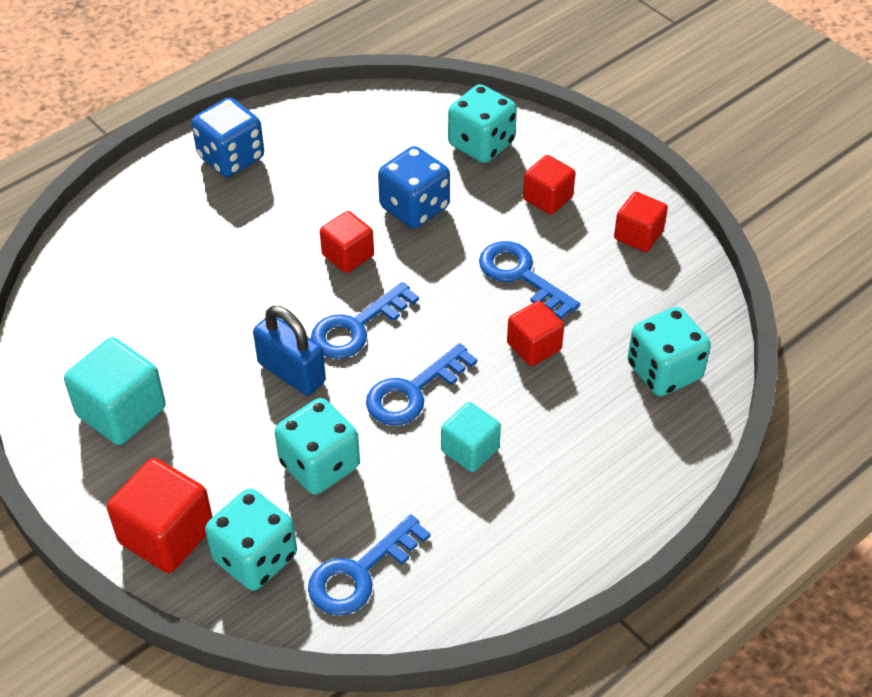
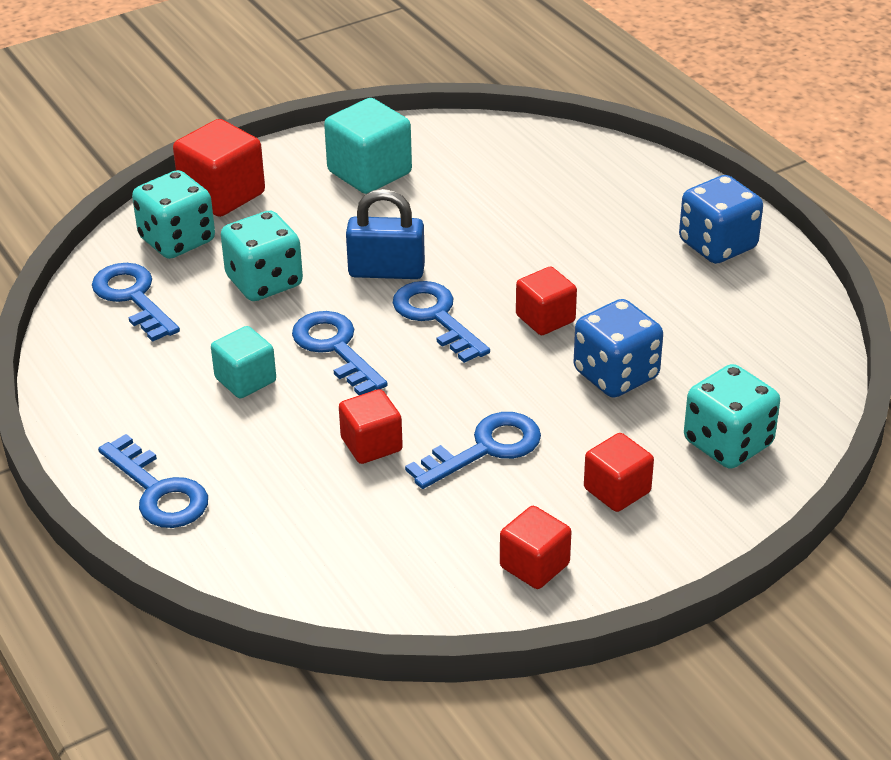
camera: 100 degrees right, 10 degrees down
blue padlock [253,306,326,396] -> blue padlock turned 45 degrees clockwise [346,189,425,279]
turquoise dice [627,307,711,396] -> none
none -> blue key [98,434,208,528]

